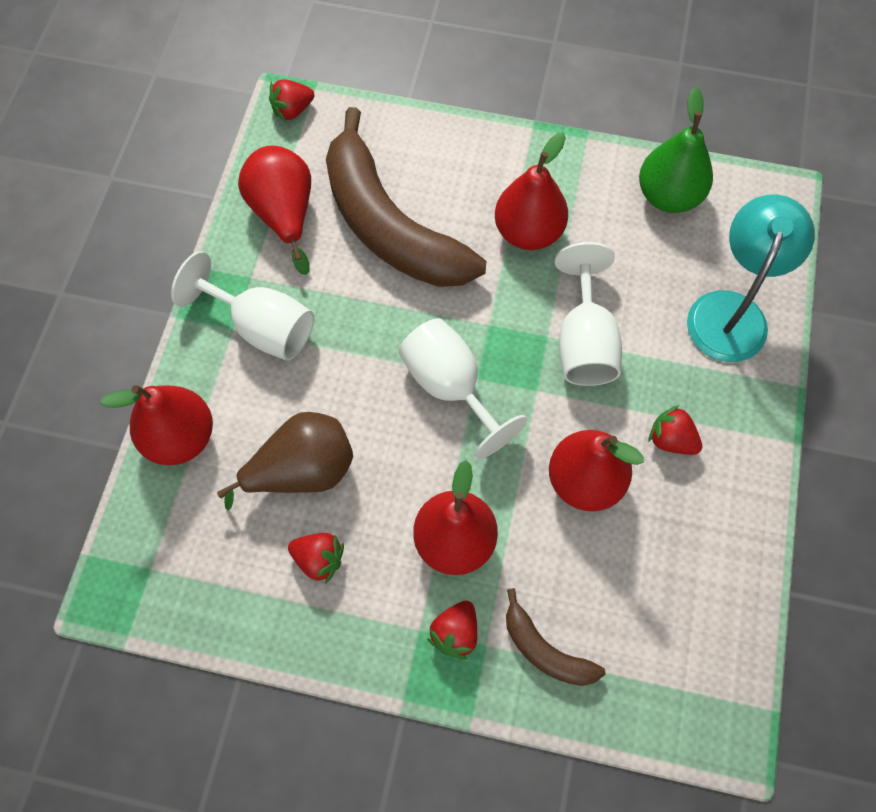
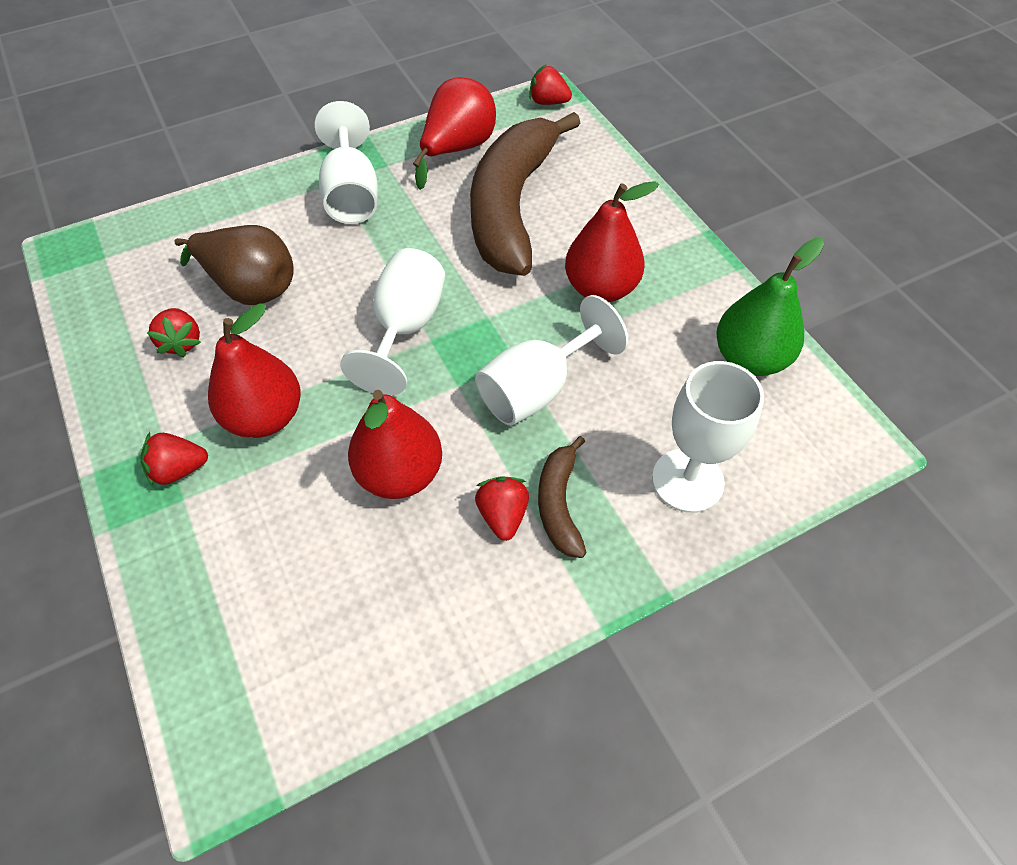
camera: 50 degrees right, 10 degrees down
red pear [100,385,213,465] -> none
brown banana [506,588,606,686] -> brown banana moved to [538,436,587,558]
turquoise lamp [687,195,815,362] -> white goblet [652,361,764,513]

